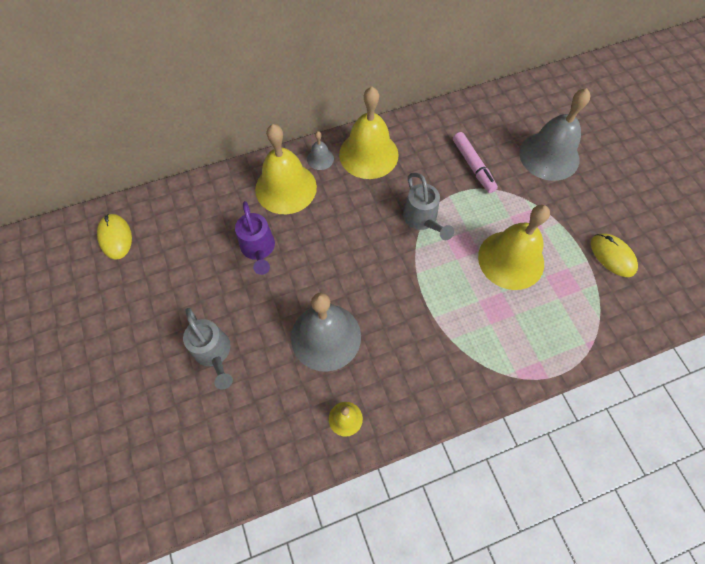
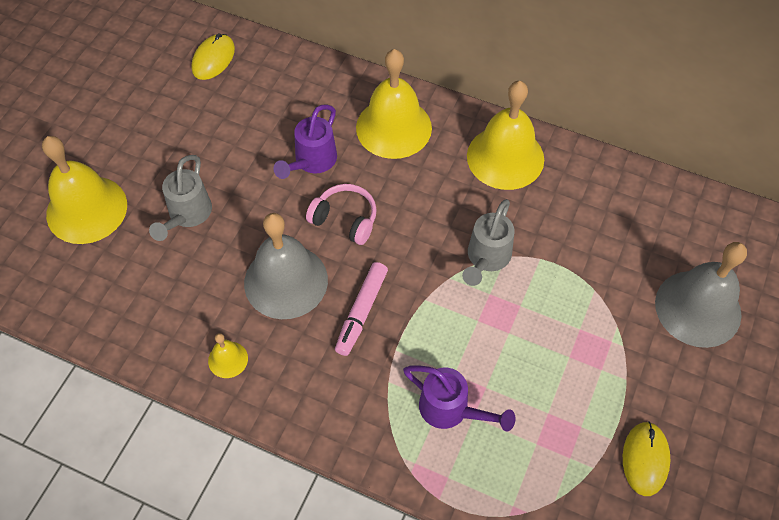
camera: 45 degrees right, 5 degrees down
grey bell [307,131,334,170] -> none
pink marker [453,132,498,193] -> pink marker moved to [335,262,388,356]
yellow bell [478,205,550,290] -> yellow bell moved to [42,136,127,244]
none -> pink headphones [306,184,377,245]
none -> purple watering can [403,365,516,431]

